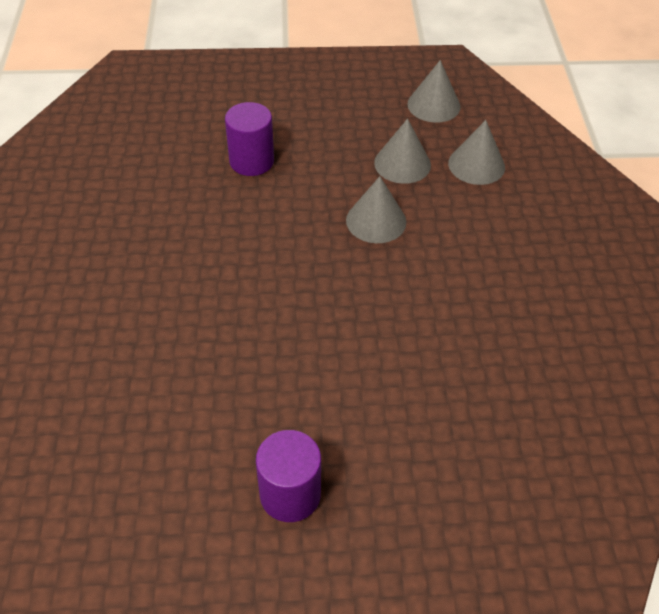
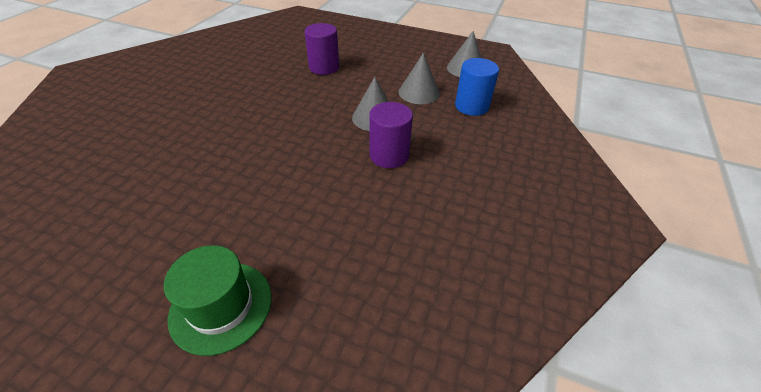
camera: 25 degrees right, 5 degrees down
purple cylinder [256,430,321,522] -> purple cylinder moved to [369,102,413,168]
grey cone [448,120,505,185] -> blue cylinder [455,58,499,116]
none -> green hat [164,245,272,356]

